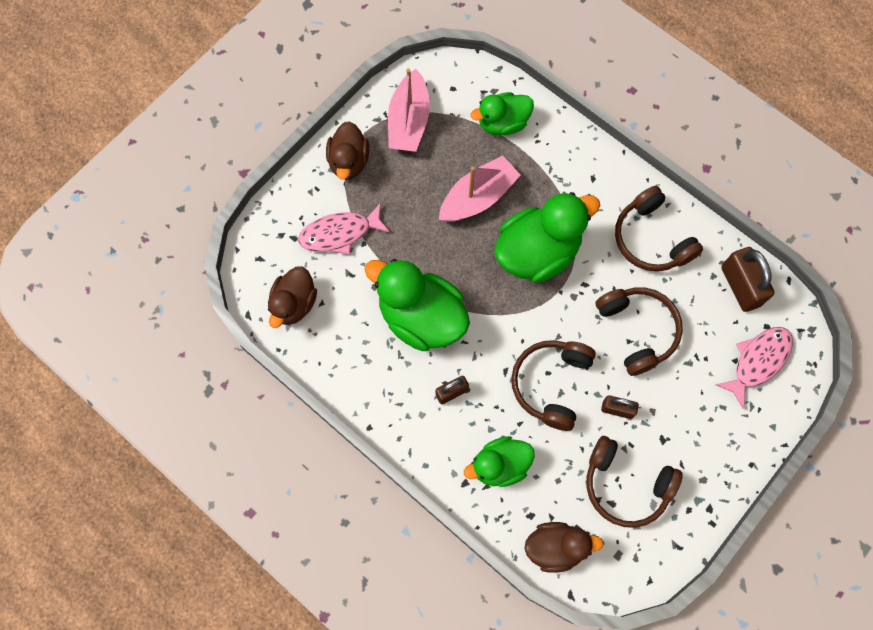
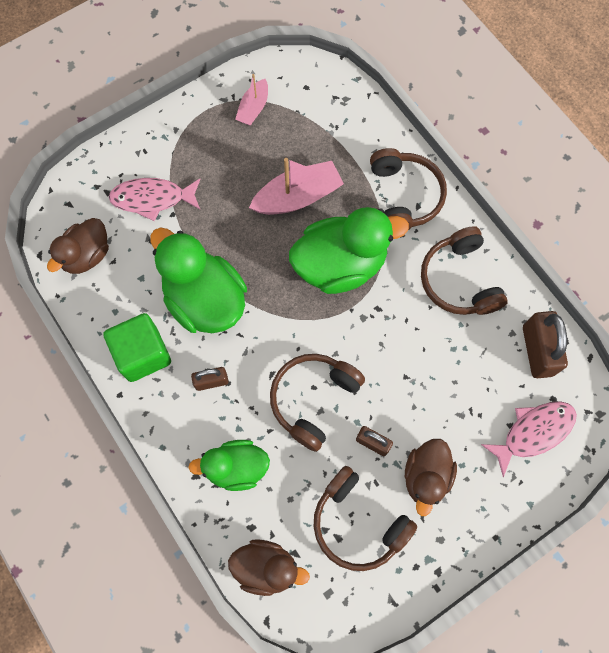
camera: 15 degrees right, 0 degrees up
brown duck [326,121,369,180] -> brown duck moved to [405,439,457,516]
pink boat [388,69,430,152] -> pink boat [235,74,268,126], size x0.60
green duck [471,92,534,135] -> none
brown headphones [596,287,683,376] -> brown headphones moved to [370,148,447,229]
none -> green cube [103,313,171,382]

